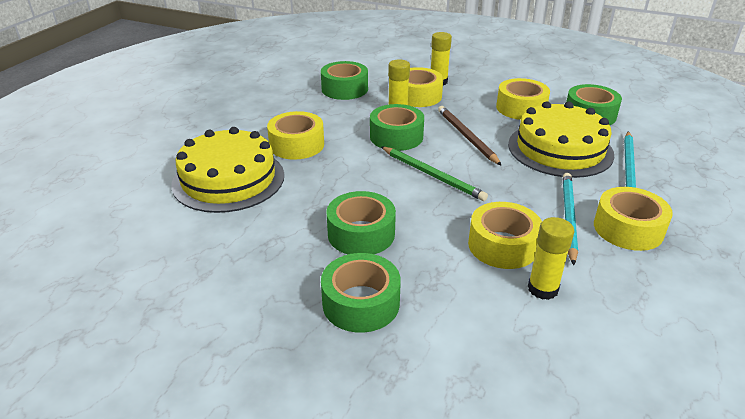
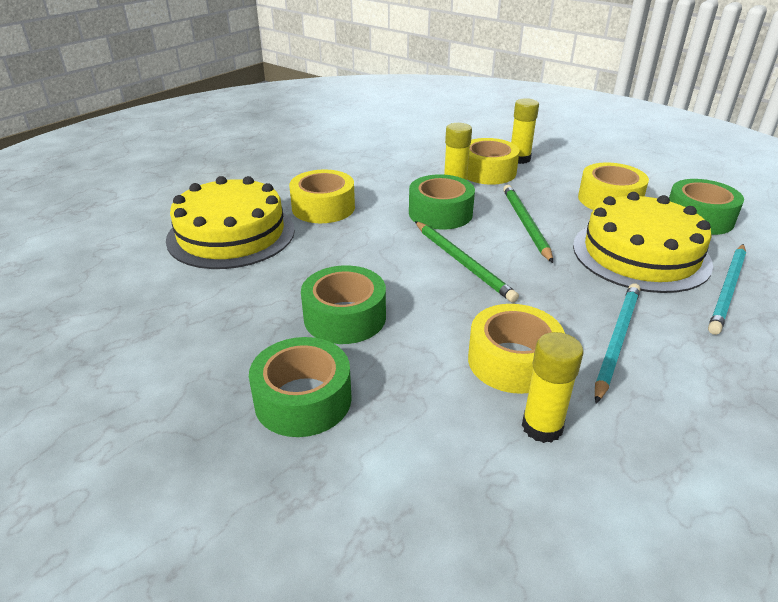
camera: 15 degrees right, 0 degrees up
green tape [321,61,368,100] -> none
brown pencil [438,106,502,166] -> green pencil [503,185,553,263]
yellow tape [594,187,673,251] -> none

